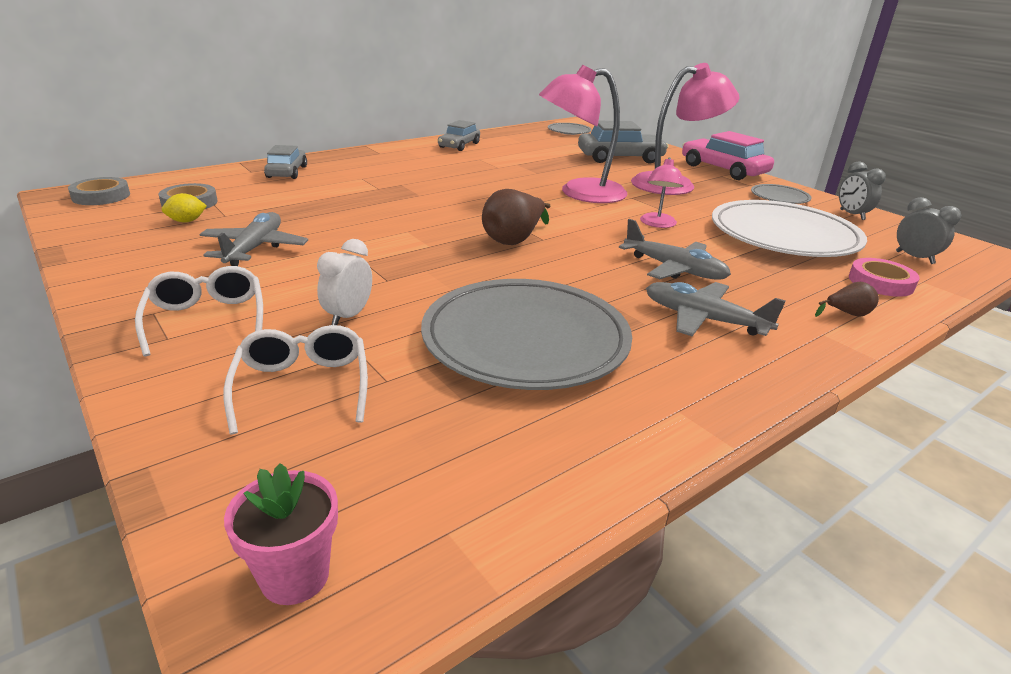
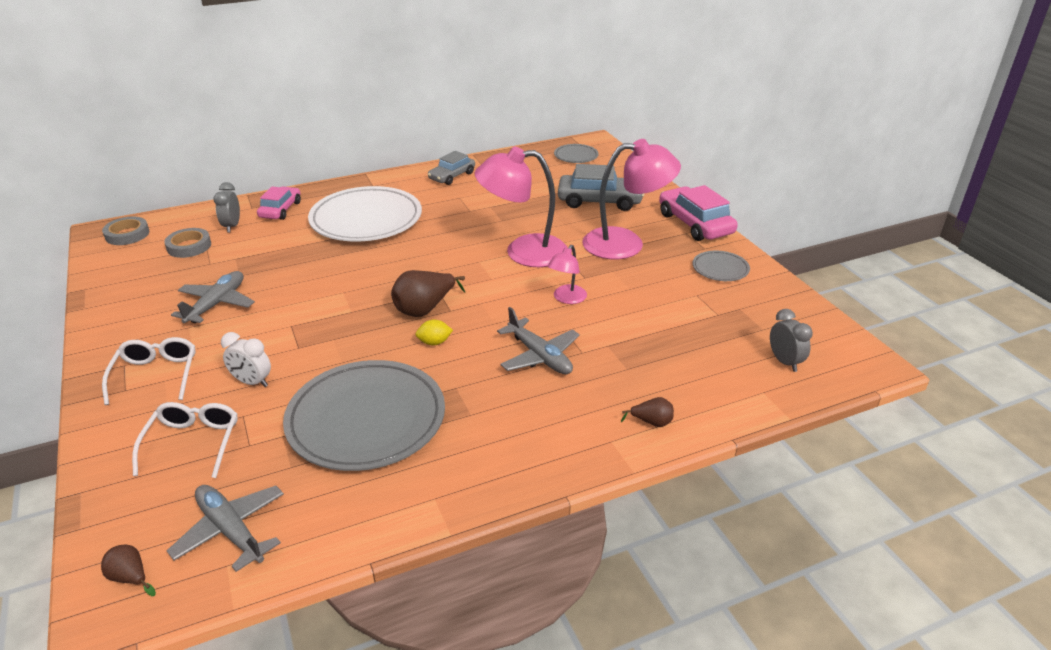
camera: 15 degrees right, 5 degrees up
yellow lemon [162,193,207,222] -> yellow lemon moved to [415,319,453,345]
pink flower pot [224,463,338,605] -> brown pear [101,545,156,596]
grey car [264,145,307,179] -> pink car [257,187,301,220]
white clock [317,239,372,325] -> white clock turned 105 degrees counterclockwise [221,332,271,387]
grey plane [646,282,786,336] -> grey plane moved to [167,485,284,572]
white plate [712,200,867,257] -> white plate moved to [308,186,422,242]
grey clock [839,161,886,220] -> grey clock moved to [213,182,240,233]
pink tape [849,258,920,297] -> none

